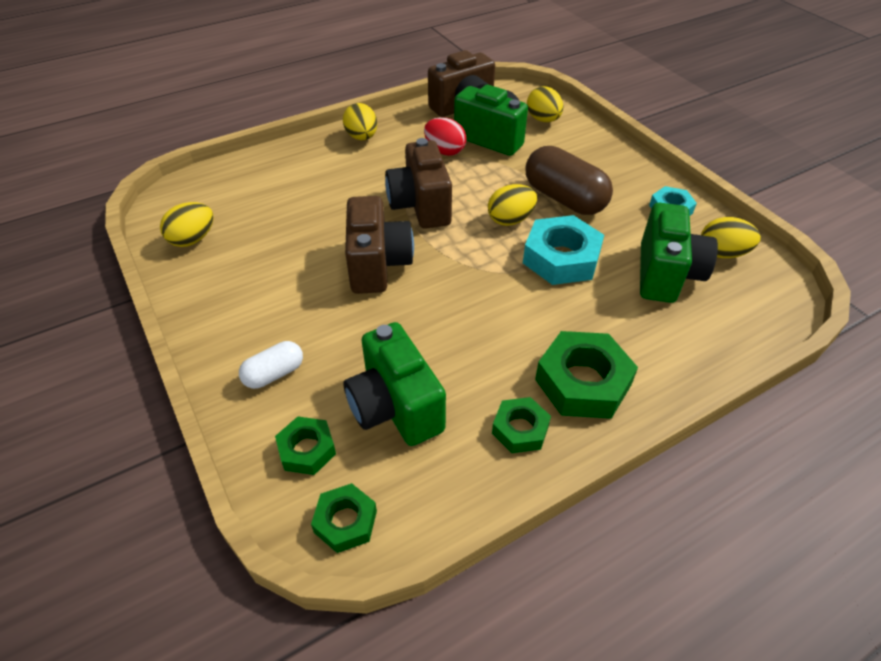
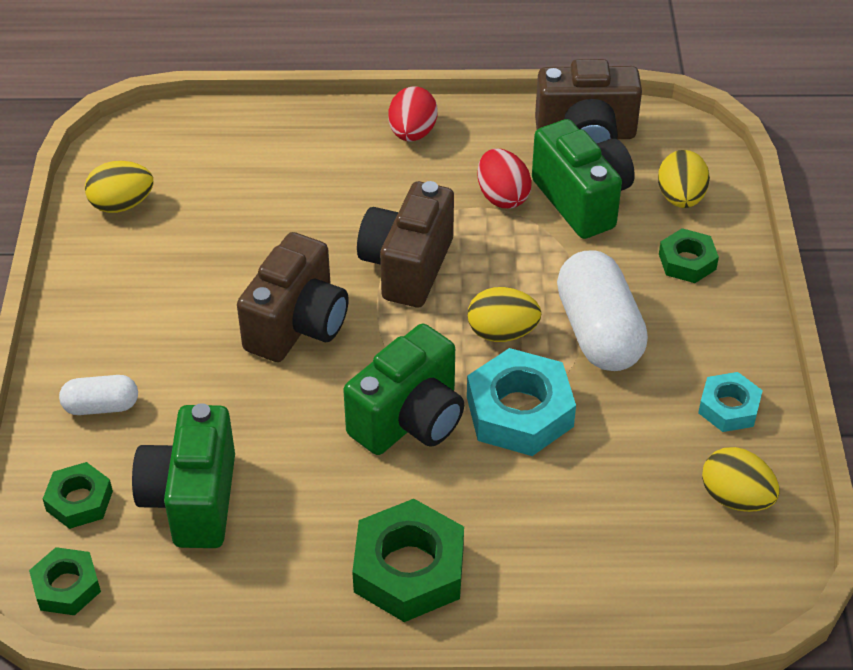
camera: 30 degrees right, 0 degrees up
yellow egg [343,103,377,140] -> red egg [388,86,438,141]
green nut [492,397,551,453] -> green nut moved to [659,228,719,283]
brown capsule [525,146,613,215] -> white capsule [557,250,648,371]
green camera [640,203,718,303] -> green camera moved to [343,324,464,455]

